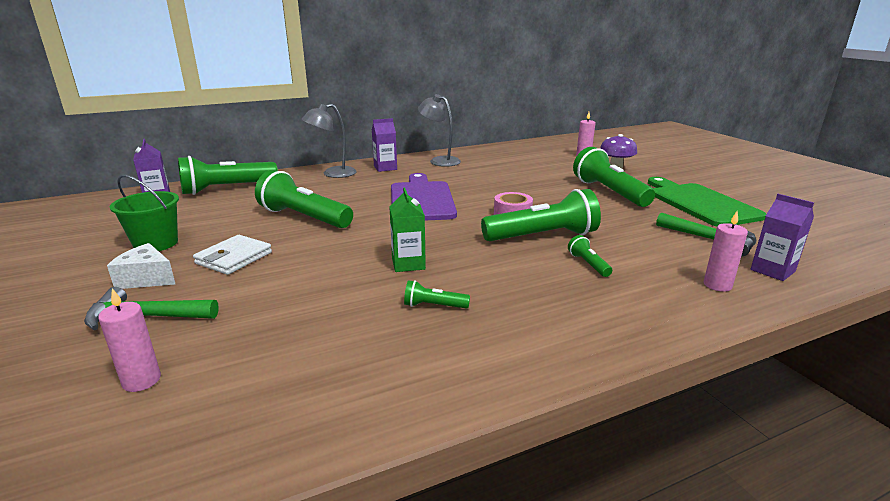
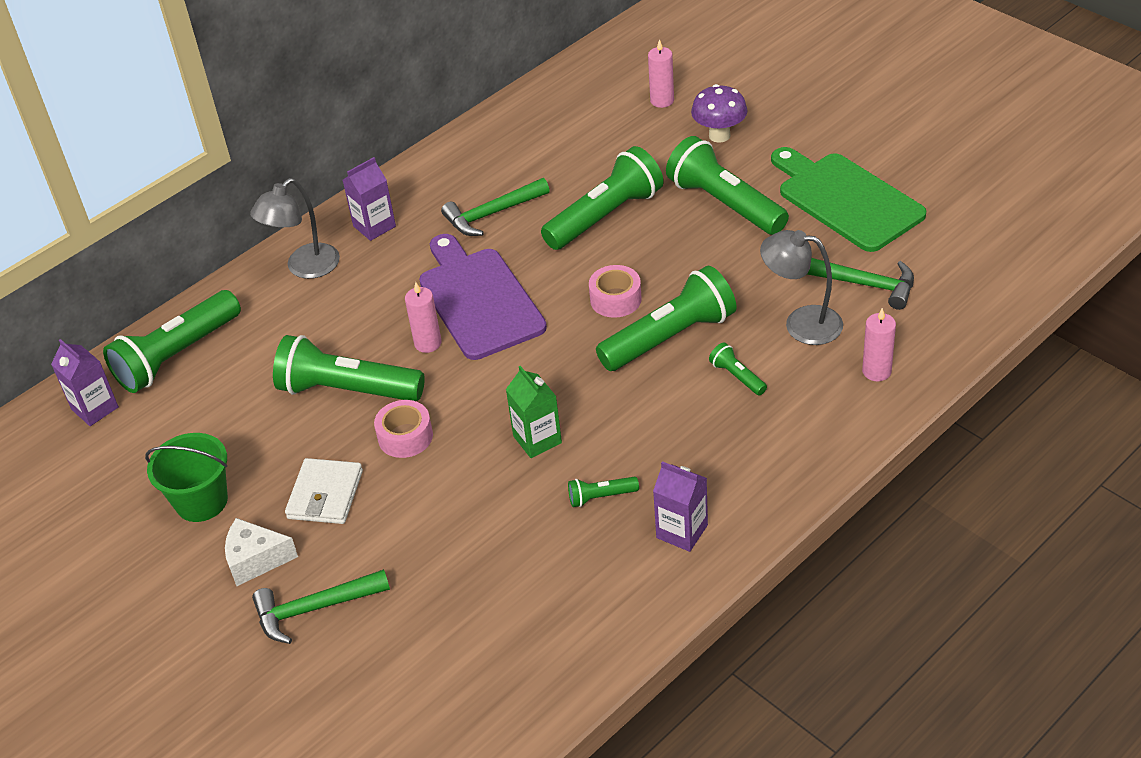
camera: 15 degrees left, 20 degrees up
pink candle [98,288,161,392] -> pink candle moved to [405,282,442,353]
grey lamp [418,94,461,167] -> grey lamp moved to [760,230,843,345]
purple carton [750,194,814,281] -> purple carton moved to [653,461,708,552]
none -> pink tape [374,400,433,458]
none -> green hammer [441,178,550,236]
none -> green flashlight [541,146,664,250]

